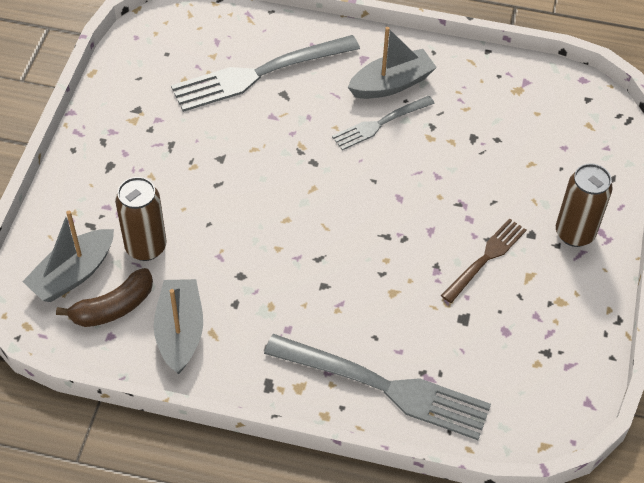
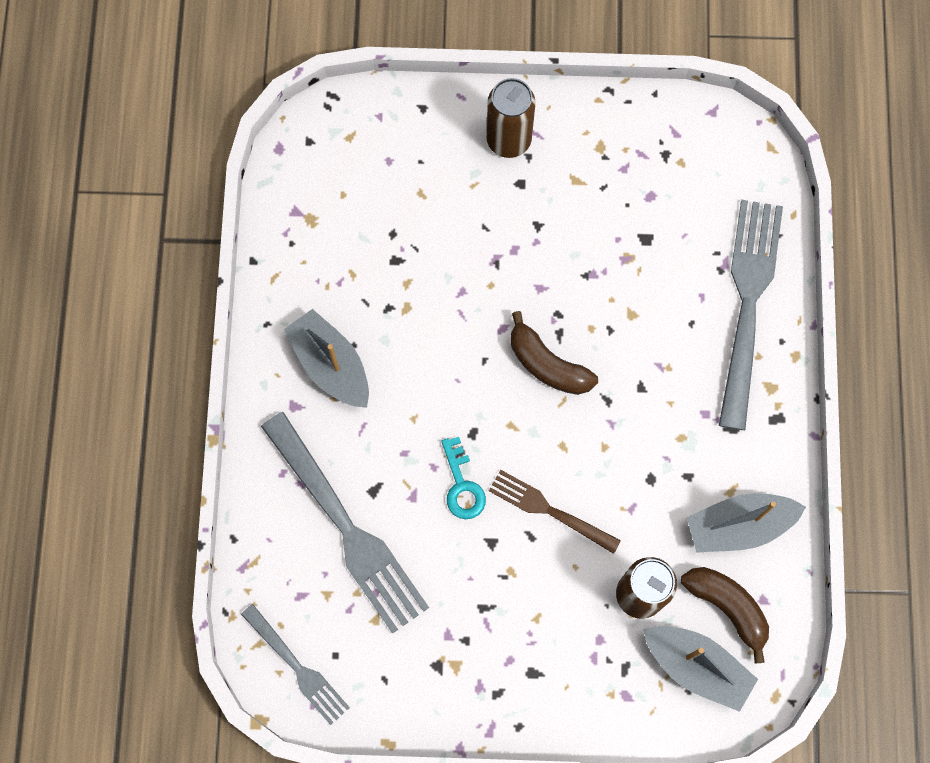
camera: 100 degrees left, 20 degrees up
grey fork [332,96,435,150] -> grey fork moved to [241,604,350,725]
brown fork [441,218,526,303] -> brown fork moved to [489,470,621,554]
none -> turquoise key [441,437,486,519]
none -> brown banana [511,311,598,395]

